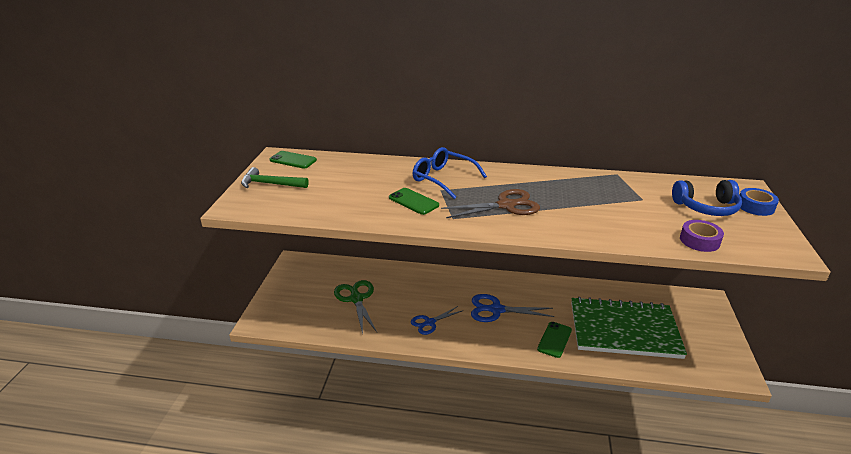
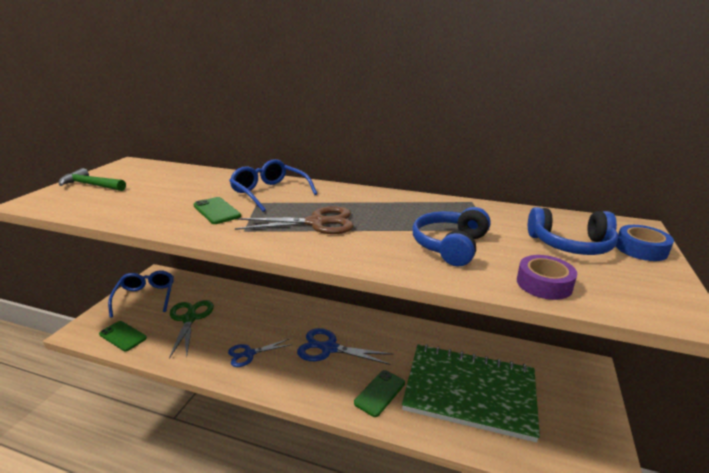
camera: 10 degrees right, 5 degrees down
green phone [269,151,317,168] -> green phone moved to [99,321,147,351]
none -> blue glasses [108,270,174,318]
none -> blue headphones [412,207,491,267]

